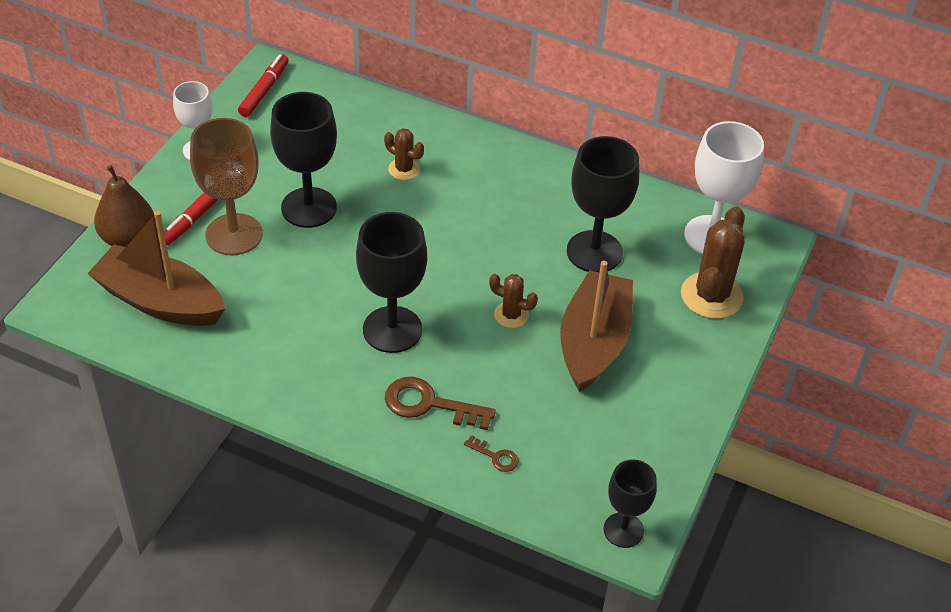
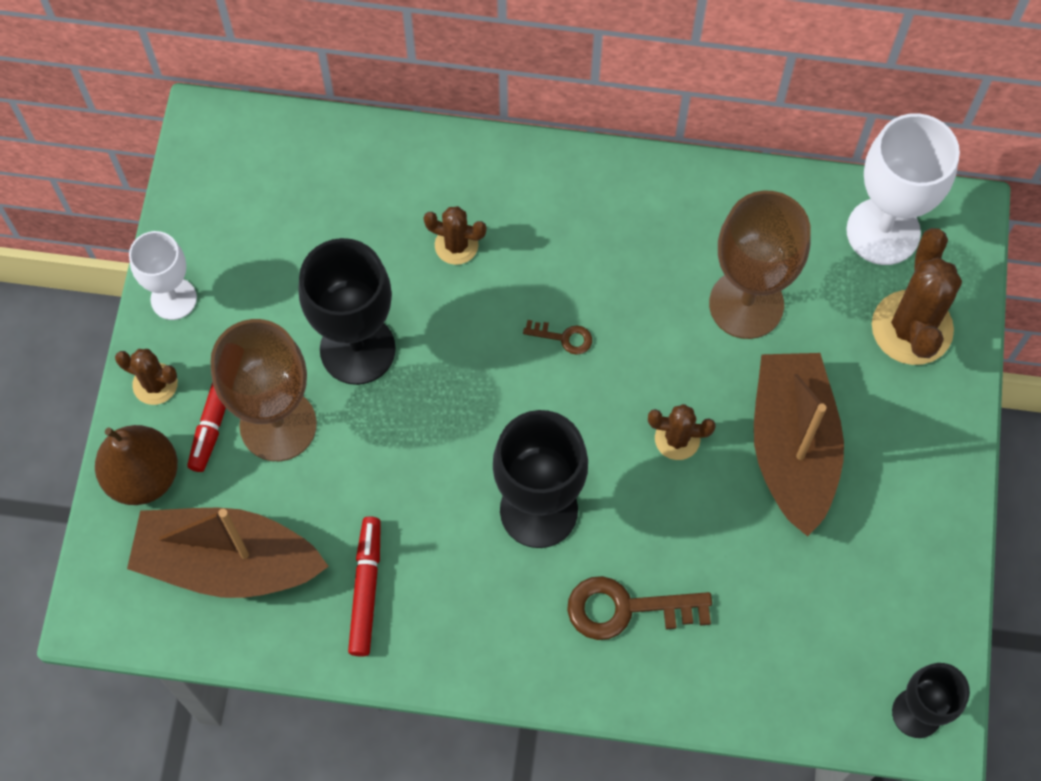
camera: 15 degrees left, 20 degrees up
red marker [238,54,288,117] -> red marker moved to [348,516,381,657]
brown key [464,435,519,472] -> brown key moved to [523,320,592,355]
black goblet [567,136,639,272] -> brown goblet [709,190,811,339]
none -> brown cactus [115,349,178,405]

